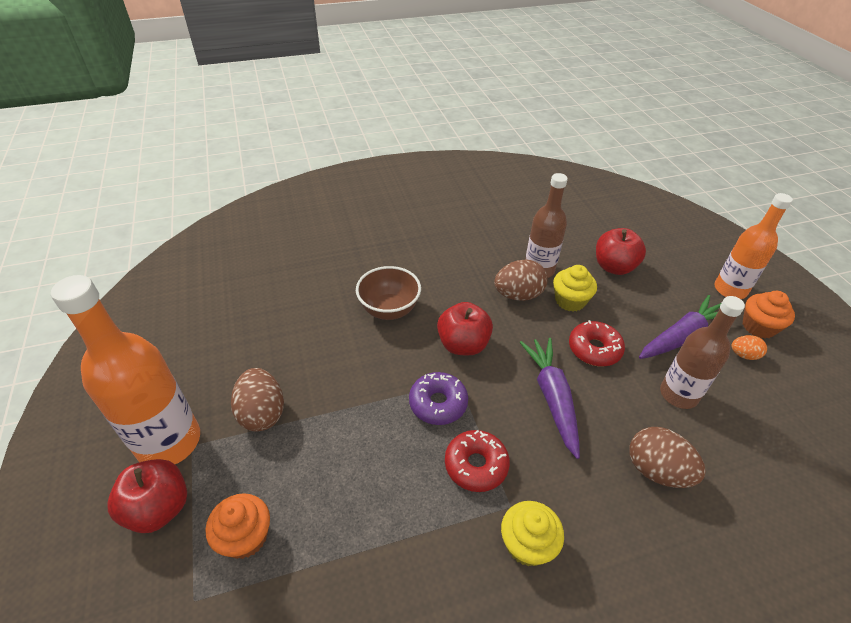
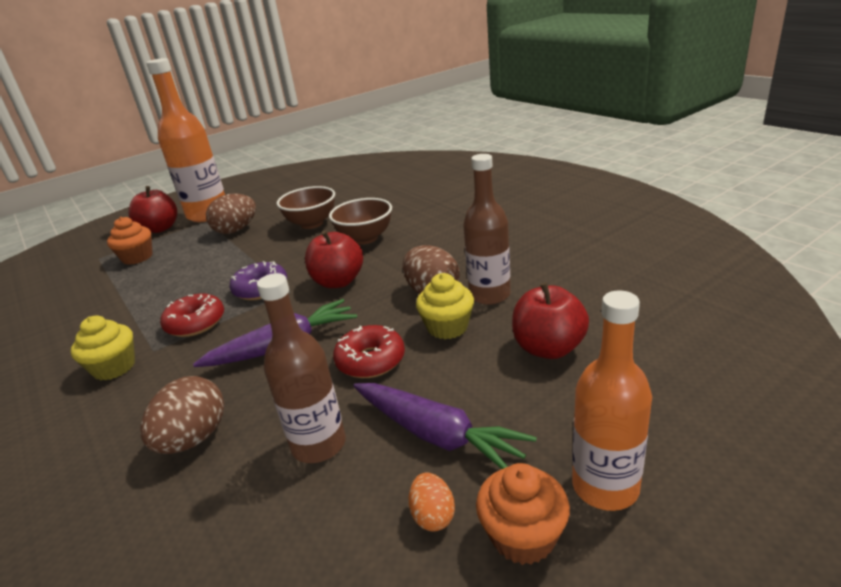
camera: 75 degrees right, 15 degrees down
none -> brown bowl [277,186,335,229]

